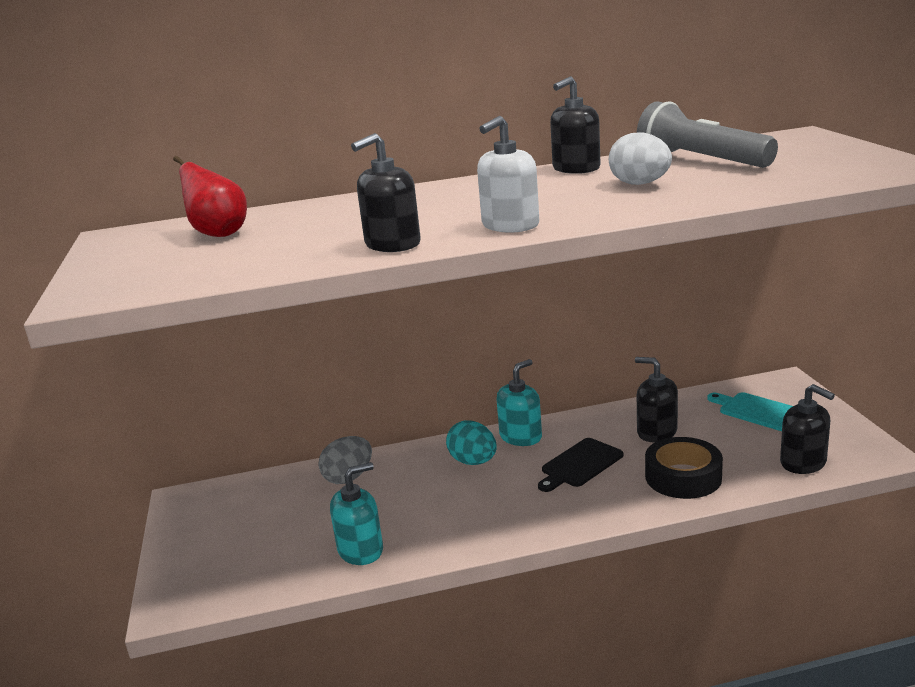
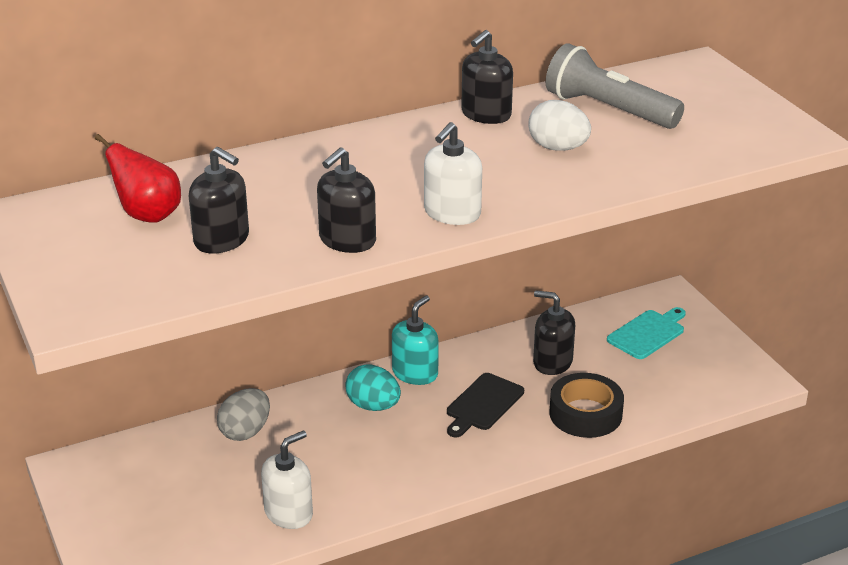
camera: 15 degrees left, 10 degrees up
turquoise soap dispenser [330,462,383,565] -> white soap dispenser [261,431,313,529]
turquoise cutting board [707,392,793,431] -> turquoise cutting board turned 105 degrees clockwise [607,307,686,359]
black soap dispenser [780,384,835,474] -> black soap dispenser moved to [189,147,249,254]

